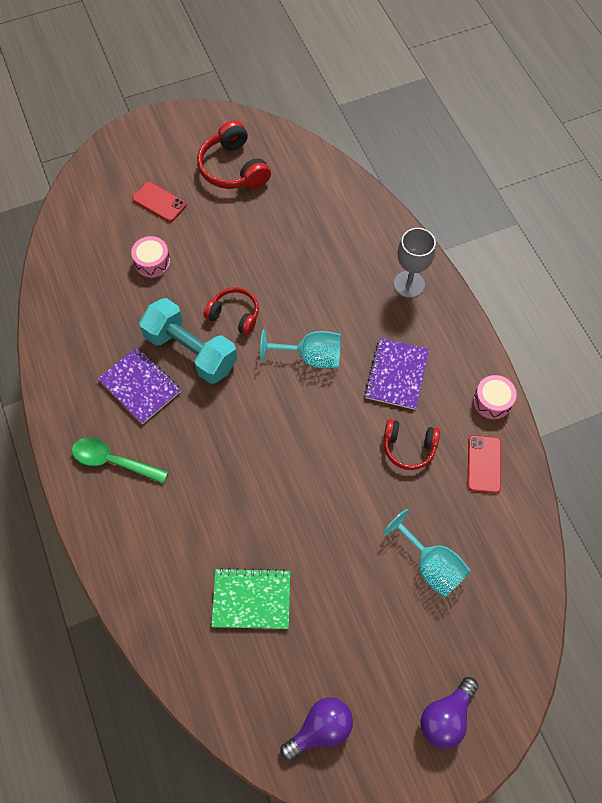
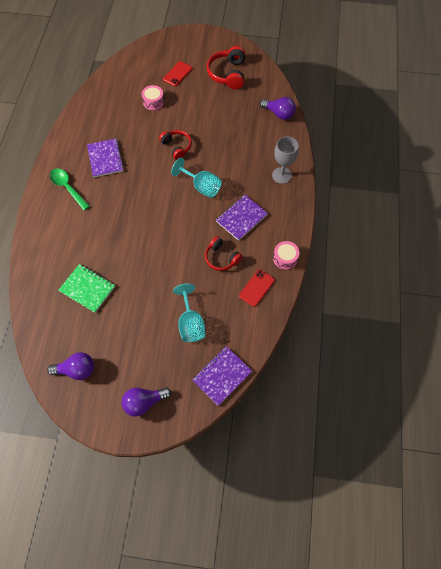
camera: 30 degrees right, 0 degrees up
red phone [132,181,187,222] -> red phone turned 60 degrees clockwise [163,61,192,86]
turquoise dumbbell [139,298,237,384] -> none
none -> purple notebook [192,346,252,406]
none -> purple light bulb [260,97,296,120]

